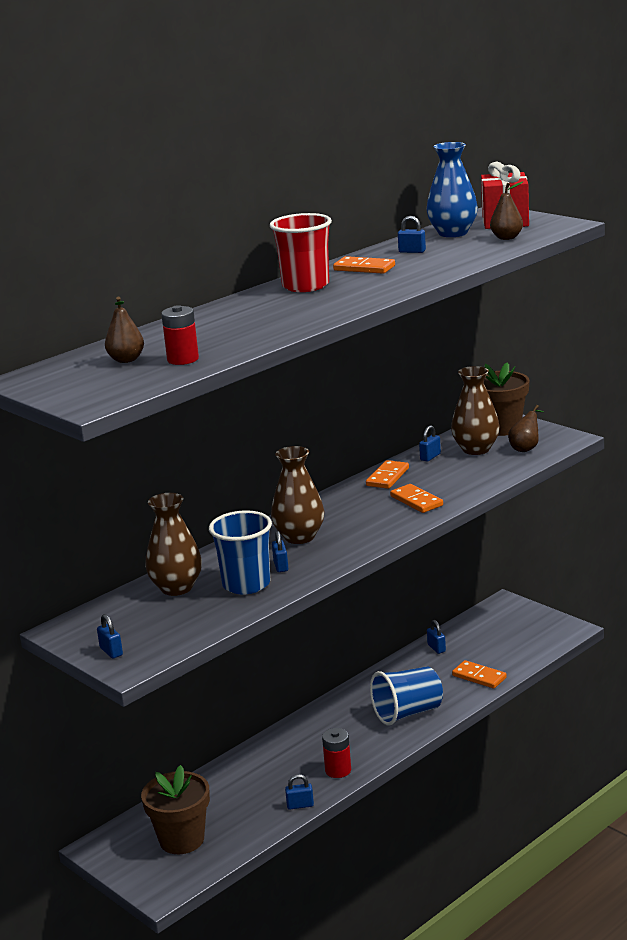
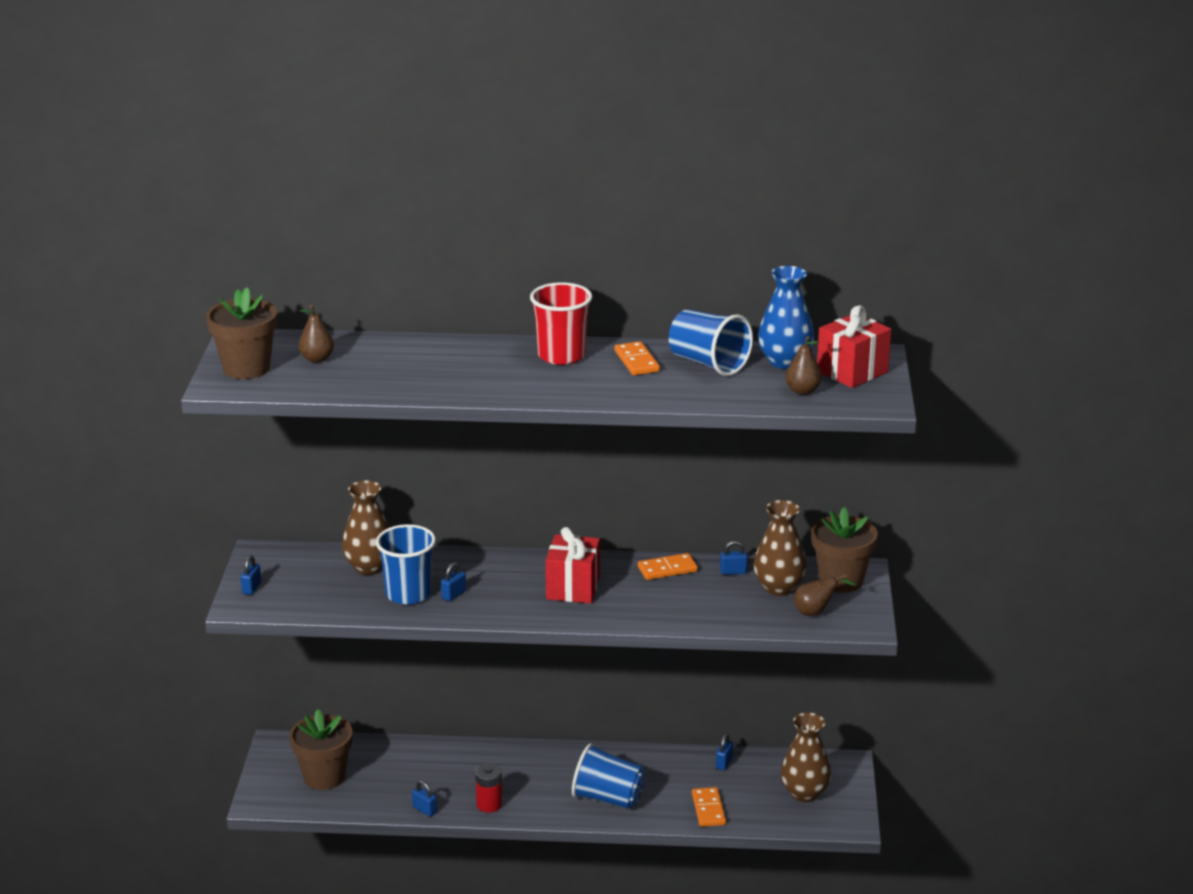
camera: 45 degrees right, 5 degrees up
red battery [161,305,199,365] -> none
brown vase [271,446,324,544] -> brown vase moved to [781,713,832,802]
orange domino [390,484,443,513] -> none
blue padlock [398,216,426,253] -> blue cup [669,309,753,376]
none -> brown flower pot [206,287,277,379]
none -> red gift [546,527,600,603]

